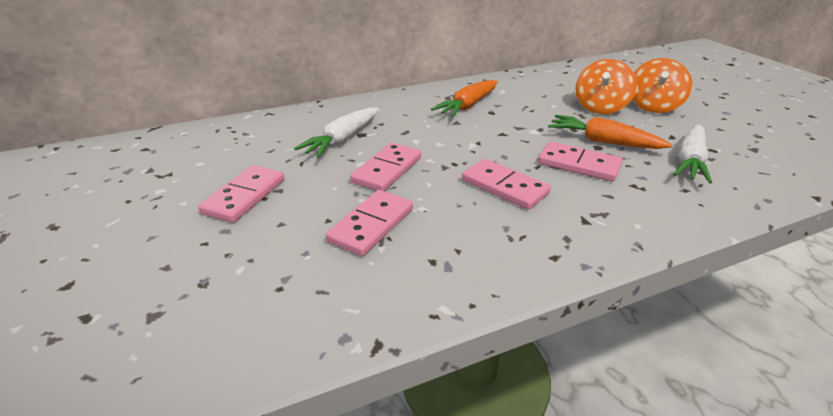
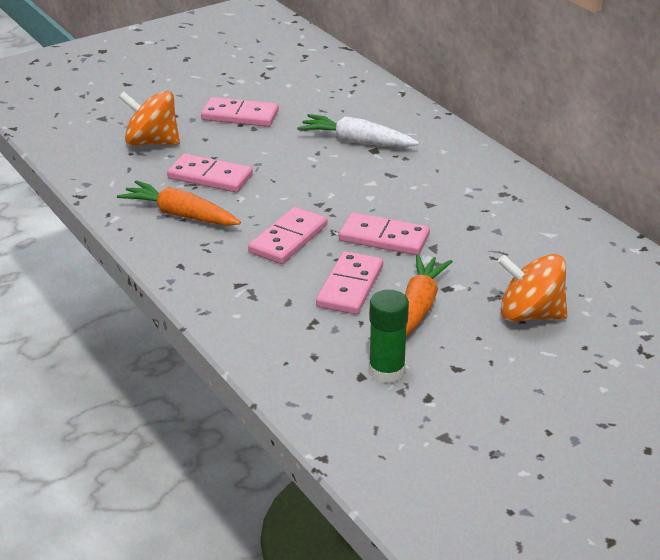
camera: 80 degrees right, 0 degrees up
pink domino [350,143,421,191] -> pink domino moved to [339,212,430,255]
orange carrot [431,80,498,117] -> orange carrot moved to [117,180,241,226]
orange spinning top [632,58,692,113] -> orange spinning top moved to [119,91,180,146]
white carrot [673,124,712,184] -> green glue stick [369,290,409,383]

